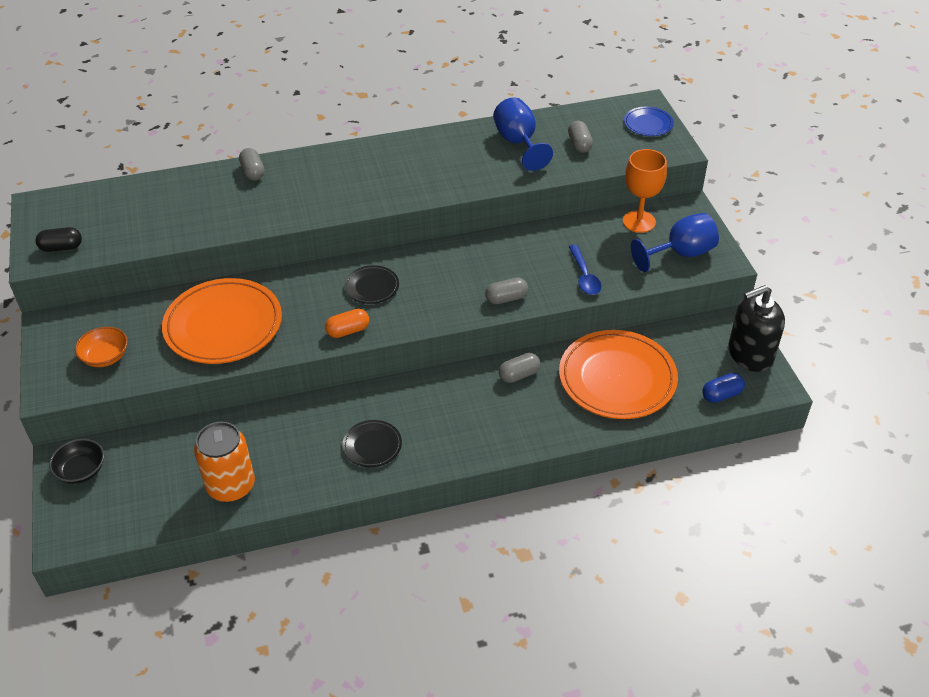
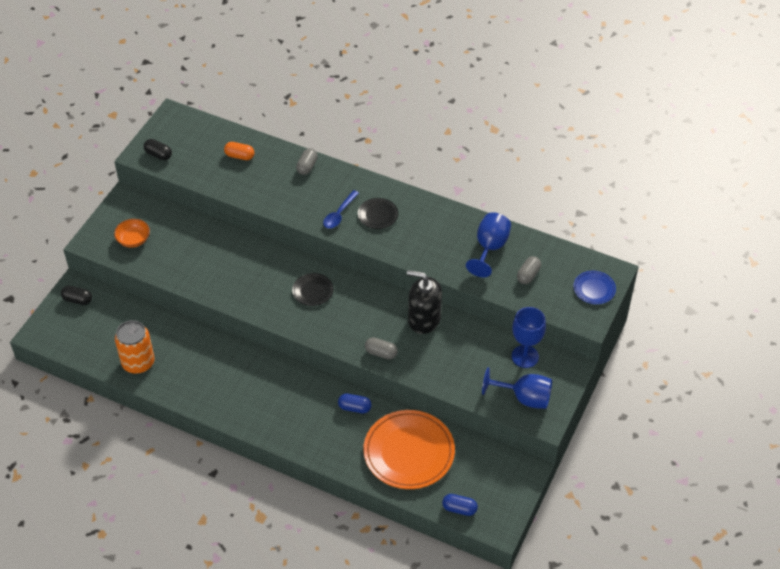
camera: 40 degrees right, 5 degrees up
black bowl [49,439,104,484] -> black capsule [61,286,92,305]
orange plate [162,278,282,364] -> none
orange capsule [325,309,369,338] -> orange capsule moved to [224,142,255,160]
black plate [342,420,402,467] -> black plate moved to [358,198,398,229]
grey capsule [499,353,540,383] -> blue capsule [338,393,372,413]
blue spoon [569,245,601,295] -> blue spoon moved to [323,190,359,229]
orange goblet [623,149,667,233] -> blue goblet [512,307,546,368]
black soap dispenser [728,285,785,372] -> black soap dispenser moved to [407,270,442,334]

